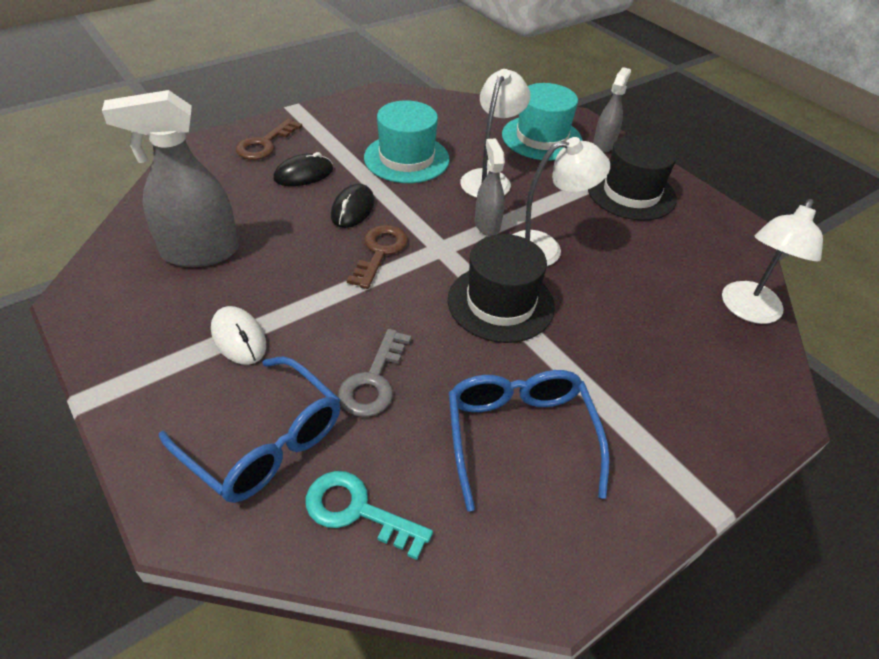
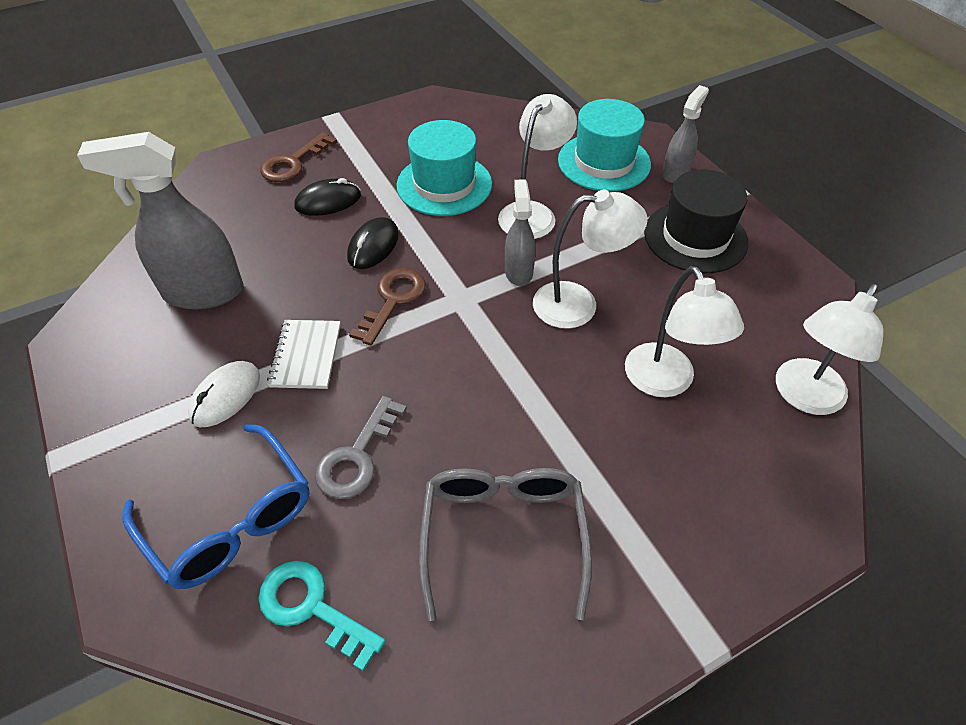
camera: 10 degrees right, 5 degrees up
white mouse [211,306,266,365] -> white mouse turned 60 degrees clockwise [188,361,260,427]
black hat [448,234,555,343] -> none
blue glasses [449,370,610,511] -> grey glasses [419,468,592,621]
none -> white notebook [267,320,341,389]
none -> white lamp [625,266,744,397]

